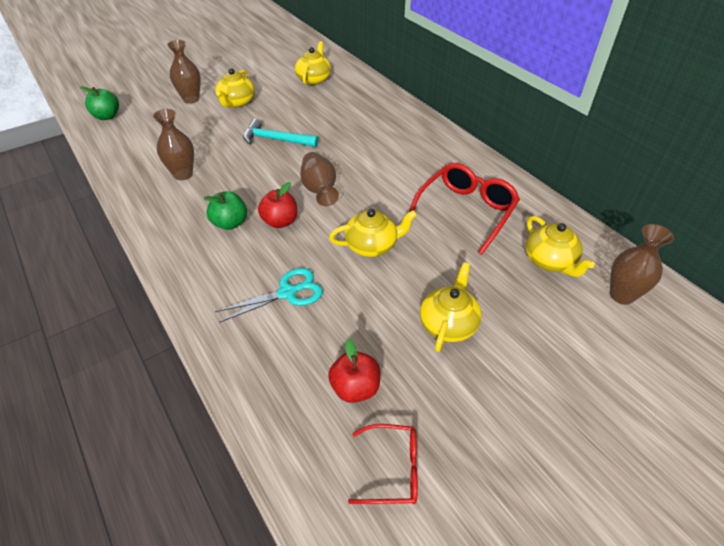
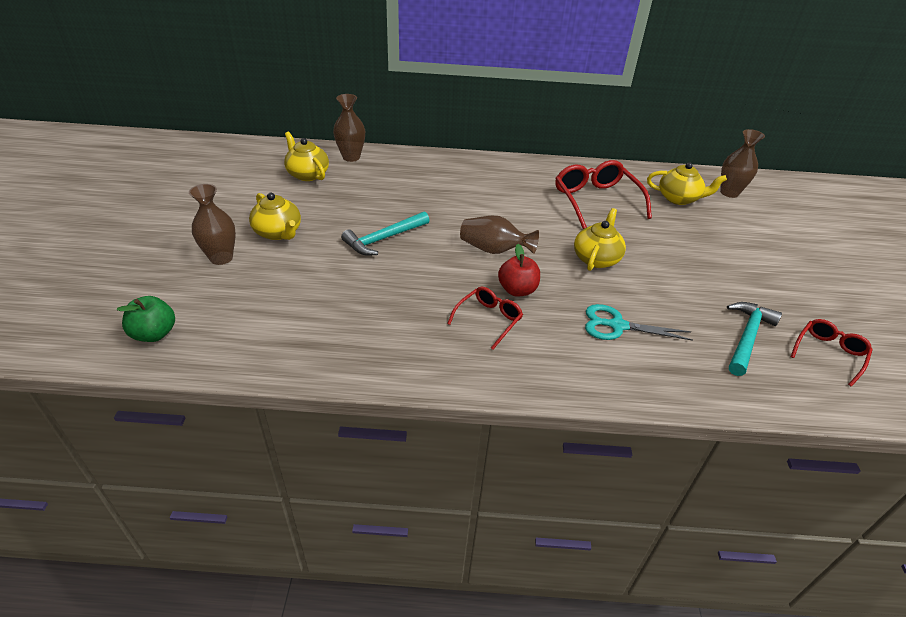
camera: 55 degrees left, 5 degrees down
brown vase [152,109,194,180] -> brown vase moved to [333,94,365,162]
green apple [203,191,247,230] -> red glasses [447,287,523,350]
turquoise scissors [215,268,323,323] -> turquoise scissors turned 90 degrees counterclockwise [585,304,693,341]
red apple [328,339,380,403] -> turquoise hammer [727,302,782,376]
yellow teapot [420,262,482,352] -> none

